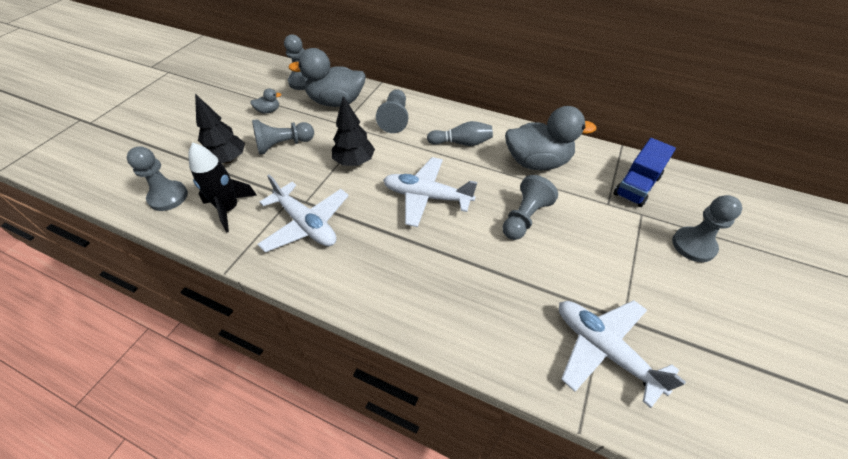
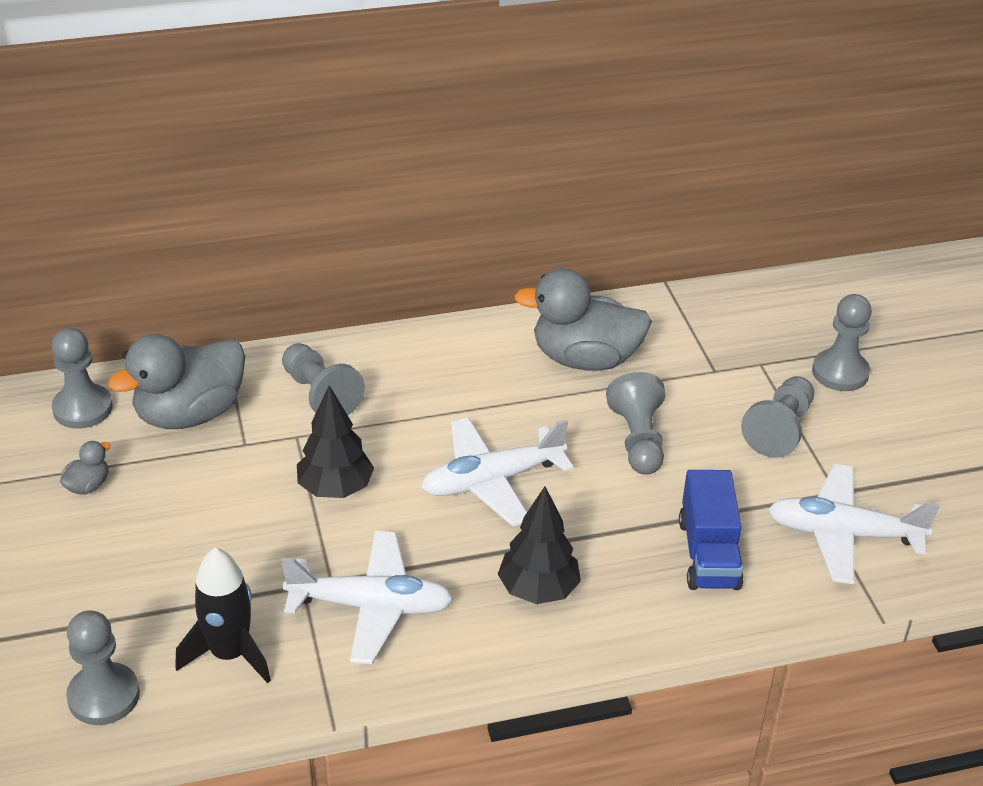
camera: 40 degrees left, 10 degrees down
black tree [195,94,245,164] -> black tree moved to [498,486,581,604]
grey pawn [252,119,314,155] -> grey pawn moved to [741,376,814,458]
grey bowling pin [427,121,493,146] -> none
grey duck [505,106,596,170] -> grey duck turned 135 degrees counterclockwise [514,269,652,371]
blue truck [613,138,676,207] -> blue truck moved to [679,470,744,590]

